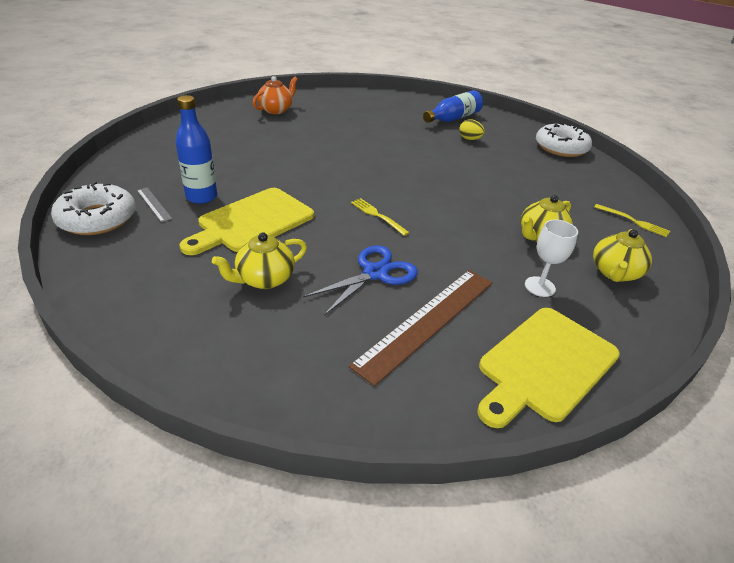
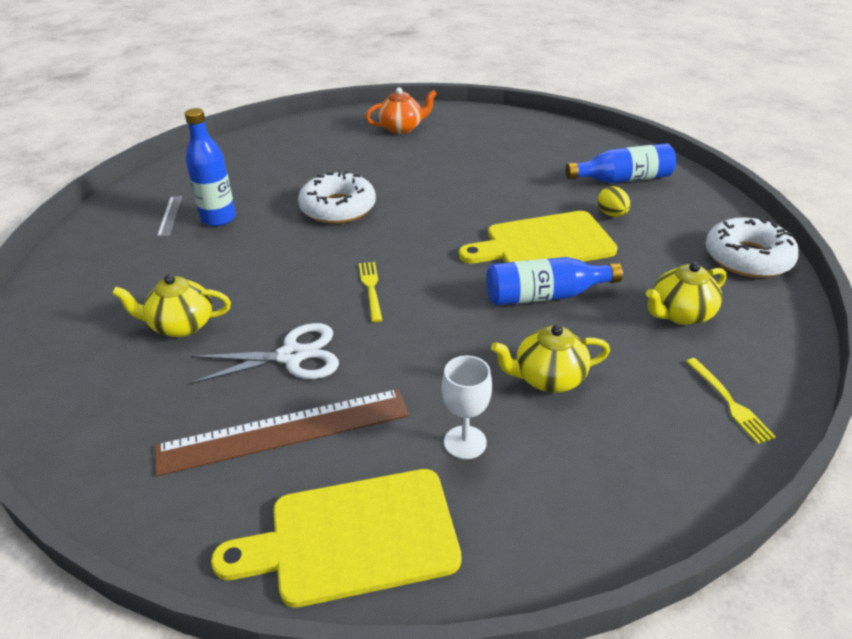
camera: 35 degrees right, 0 degrees up
white donut [51,182,136,235] -> white donut moved to [298,171,376,224]
yellow cutting board [180,188,314,255] -> yellow cutting board moved to [459,211,618,264]
blue scissors [303,245,418,316] -> white scissors [190,323,339,384]
yellow teapot [593,229,652,282] -> yellow teapot moved to [646,262,727,325]
none -> blue bottle [486,257,623,305]

